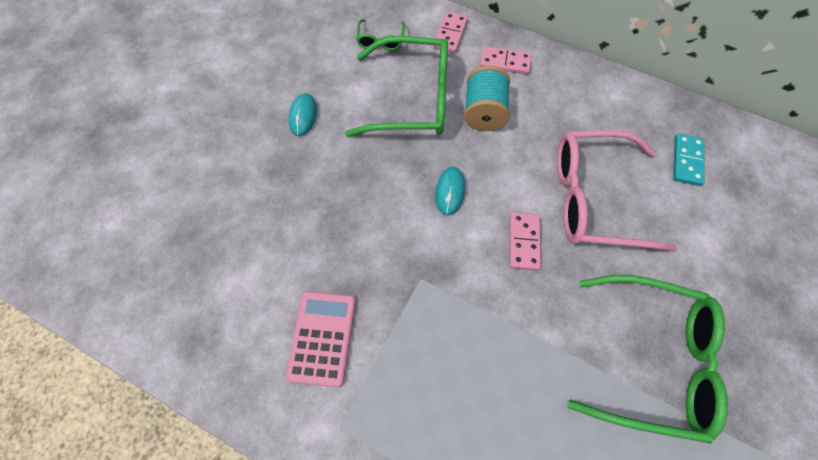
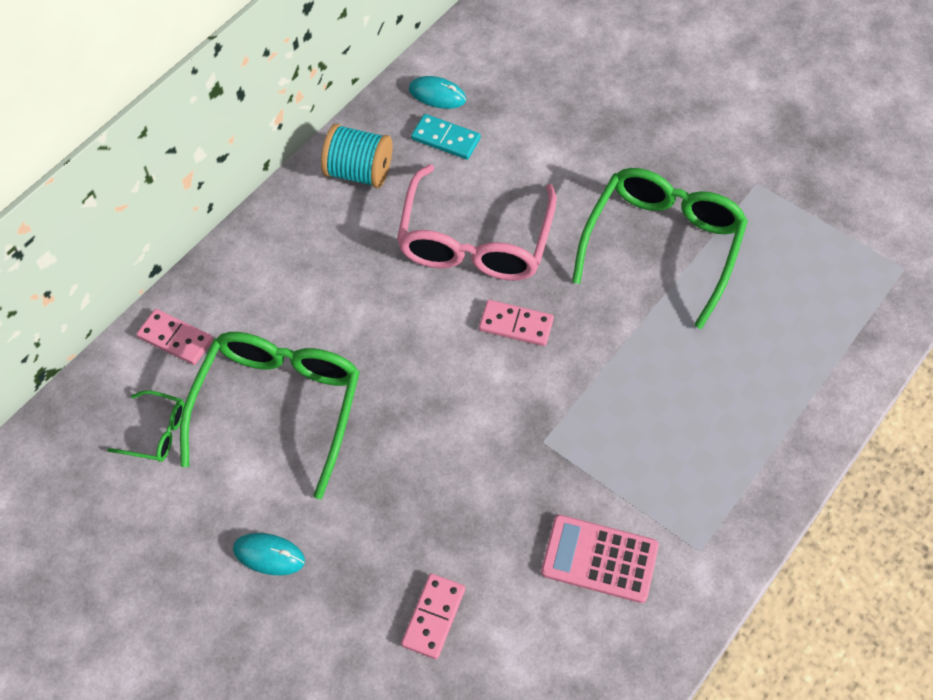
camera: 80 degrees left, 5 degrees down
turquoise mouse [435,167,465,215] -> turquoise mouse moved to [409,76,466,109]
turquoise spool [464,65,510,131] -> turquoise spool moved to [321,124,393,188]
pink domino [480,46,532,74] -> pink domino moved to [401,573,465,659]

